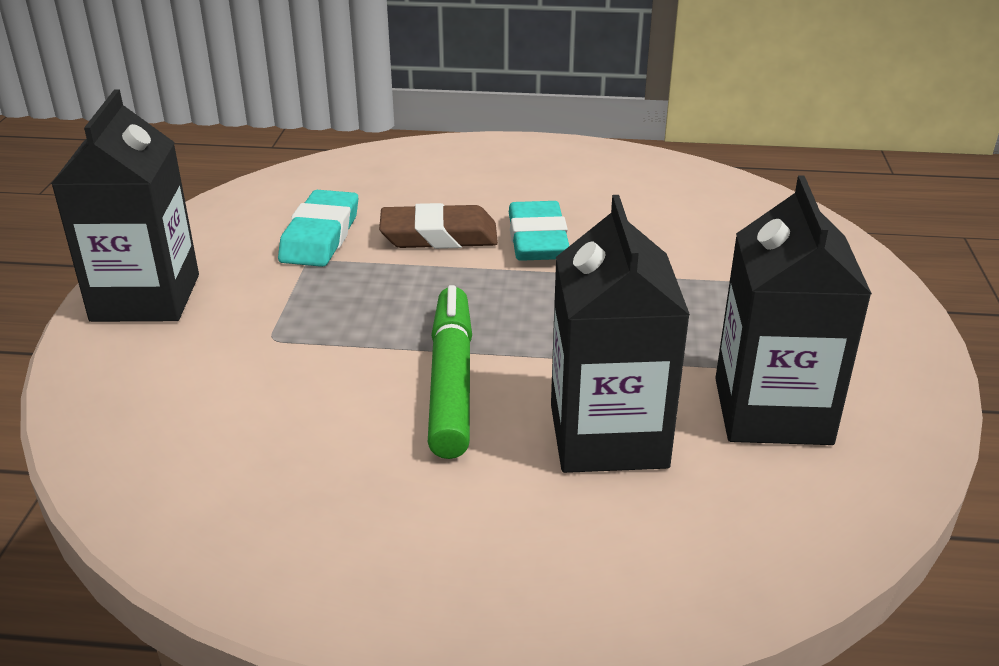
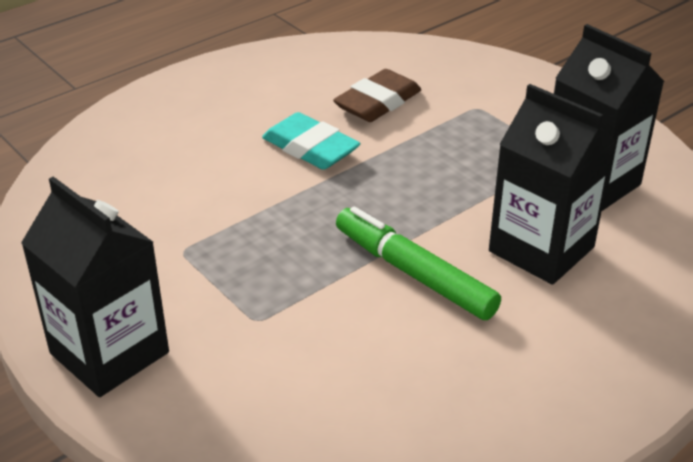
camera: 45 degrees left, 5 degrees up
turquoise eraser [278,190,358,267] -> none
brown eraser [379,203,498,249] -> brown eraser moved to [333,69,421,122]

